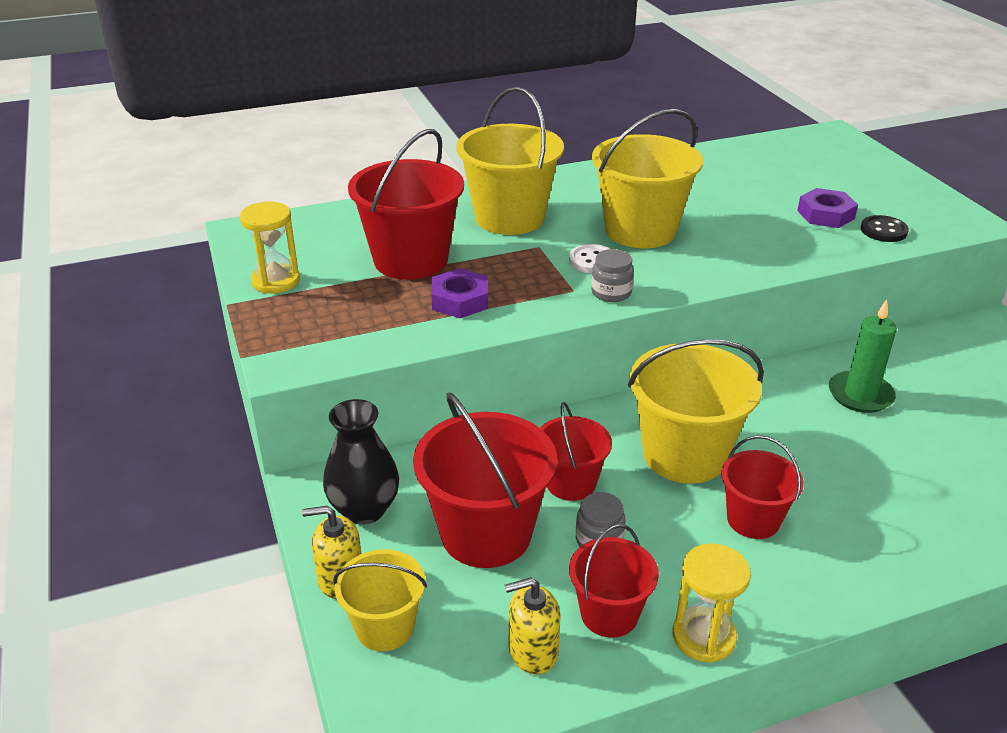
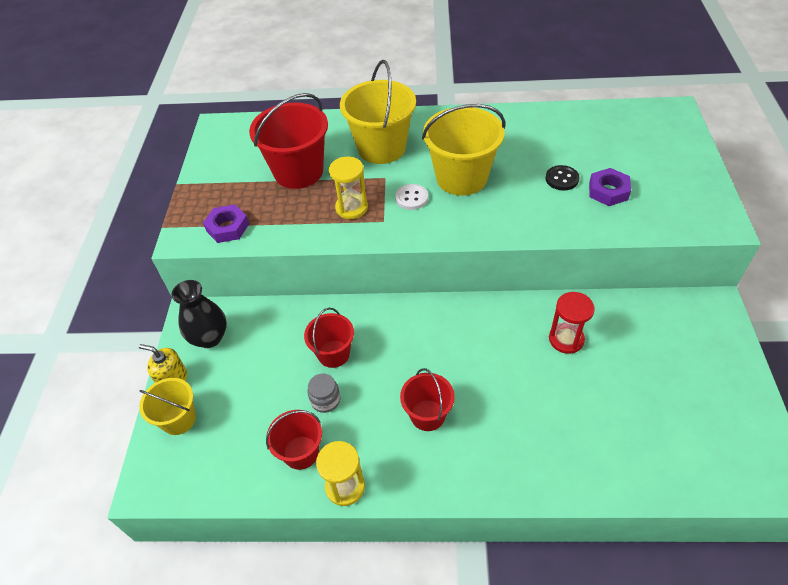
camera: 25 degrees right, 15 degrees up
yellow hourglass [240,201,300,294] -> yellow hourglass moved to [329,157,368,219]
red bucket [413,392,557,568] -> none
purple nut [431,268,488,318] -> purple nut moved to [203,204,249,243]
yellow soap dispenser [505,577,560,675] -> none
grey jar [591,249,634,302] -> none
yellow bucket [628,339,764,484] -> none
green candle [829,299,897,413] -> red hourglass [549,292,595,354]
black button [861,215,909,242] -> black button moved to [545,165,579,191]

